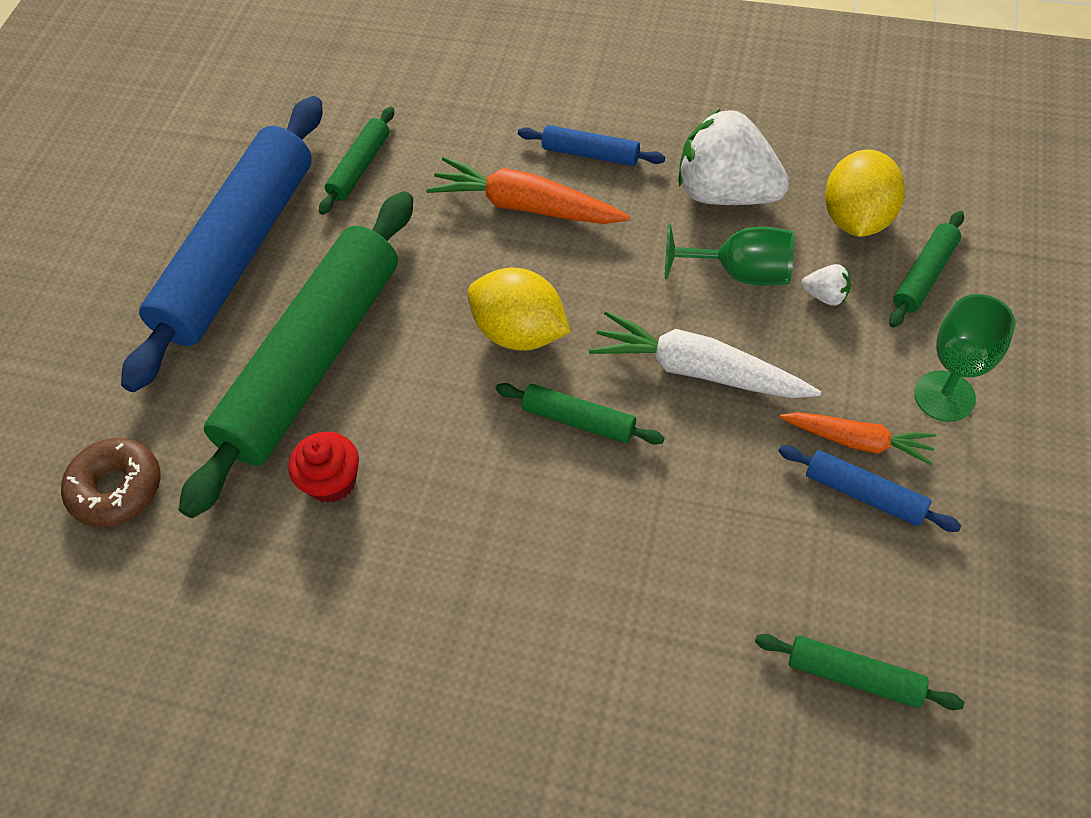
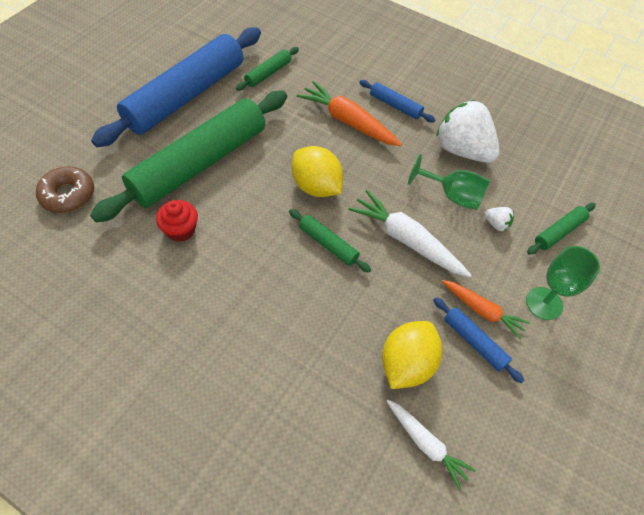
camera: 10 degrees right, 0 degrees up
green rolling pin [755,634,964,710] -> white carrot [387,400,476,490]
yellow lemon [825,150,905,237] -> yellow lemon moved to [382,321,442,389]

